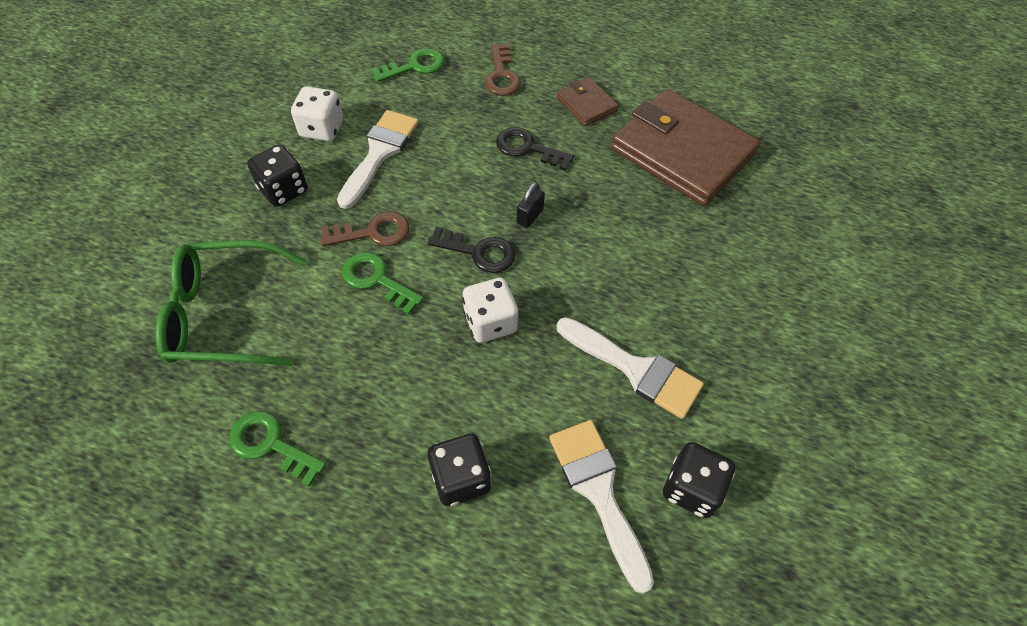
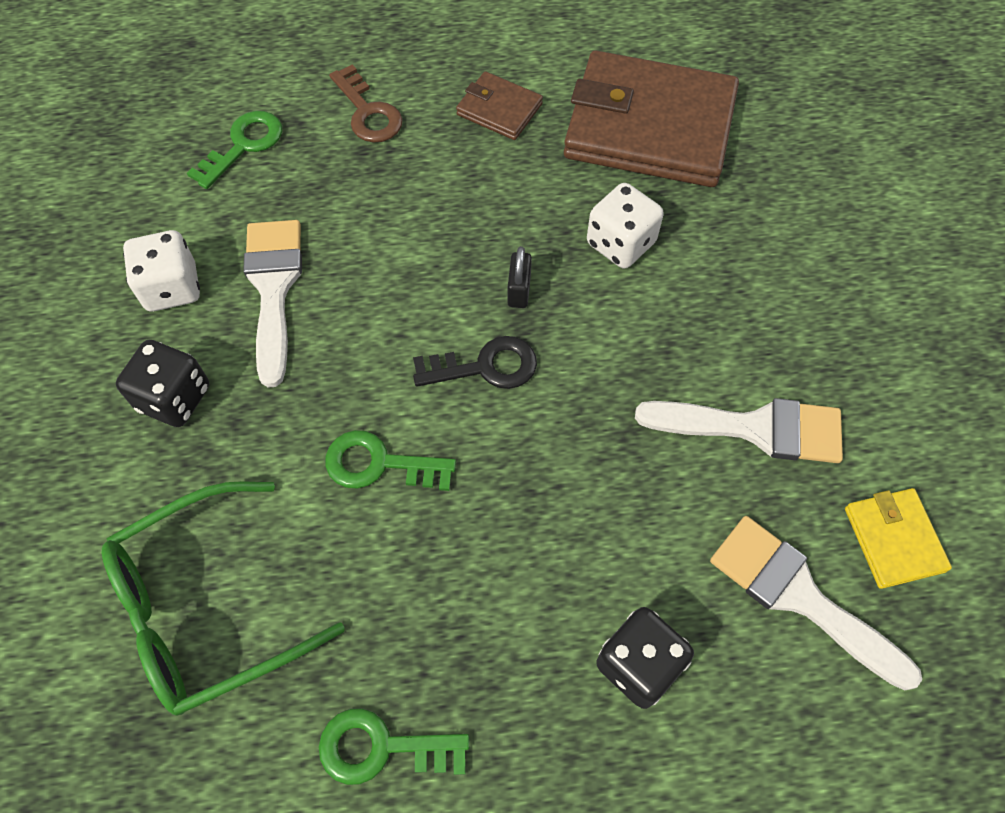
camera: 25 degrees left, 5 degrees up
brown key [320,212,409,246] -> none
white dice [462,278,518,343] -> white dice moved to [587,183,664,269]
black key [496,127,574,171] -> none
black dice [663,442,735,518] -> yellow wallet [845,488,952,589]

